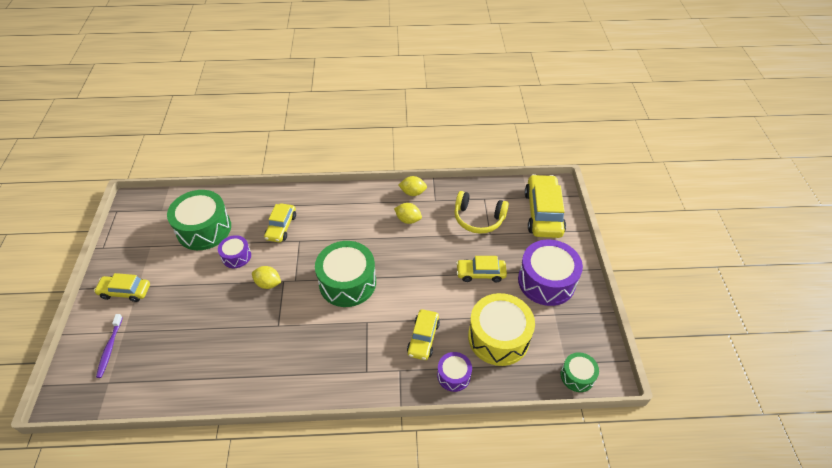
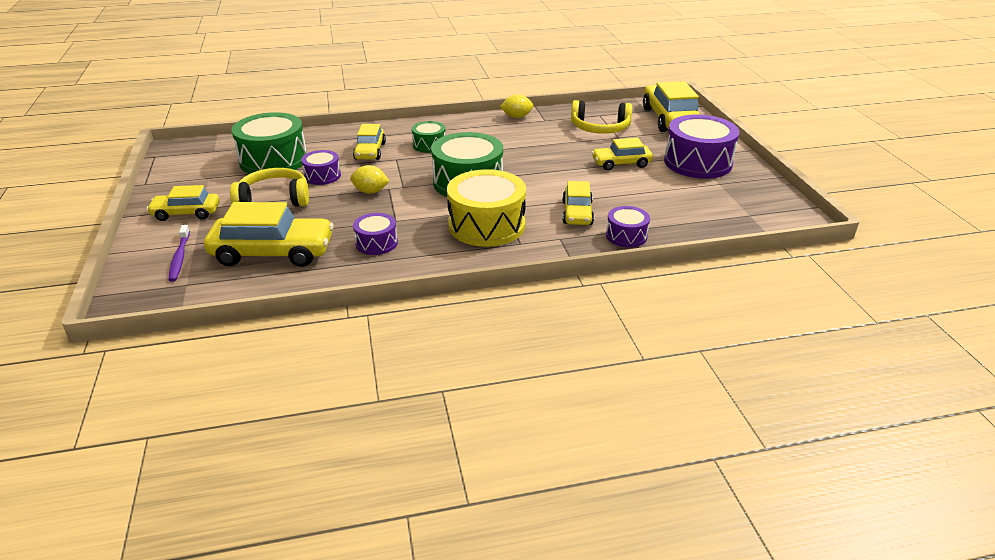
camera: 10 degrees left, 15 degrees down
yellow lemon [394,203,422,224] -> none
yellow drum [468,293,535,366] -> yellow drum moved to [447,169,526,247]
green drum [561,352,599,392] -> green drum moved to [411,121,446,153]
none -> yellow car [204,202,334,267]
none -> yellow headphones [230,168,309,207]
none -> purple drum [353,213,398,255]

